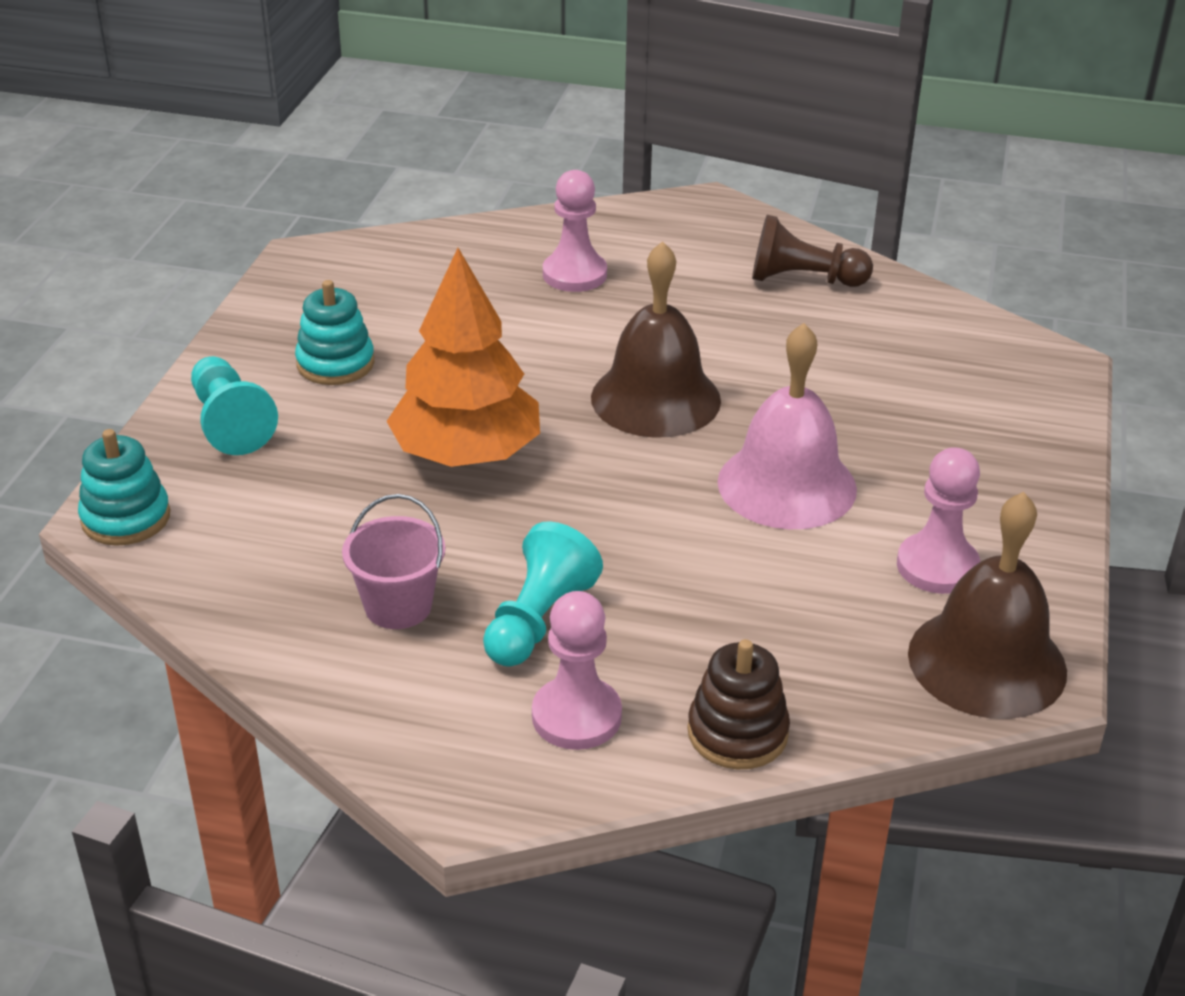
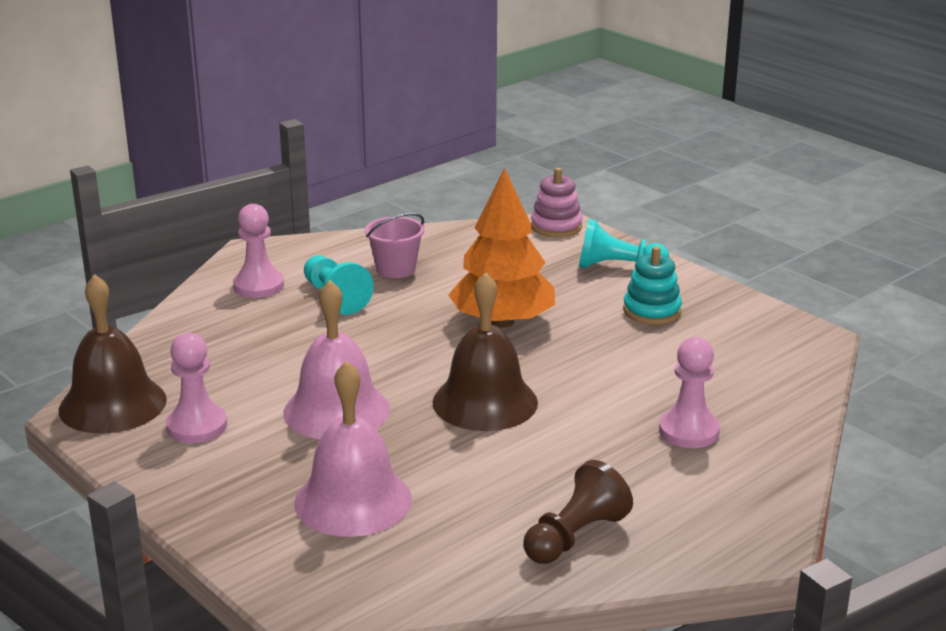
camera: 125 degrees right, 10 degrees down
turquoise stacking toy [78,429,170,546] -> pink stacking toy [531,168,583,237]
brown stacking toy [687,639,790,769] -> none
none -> pink bell [294,361,412,537]

